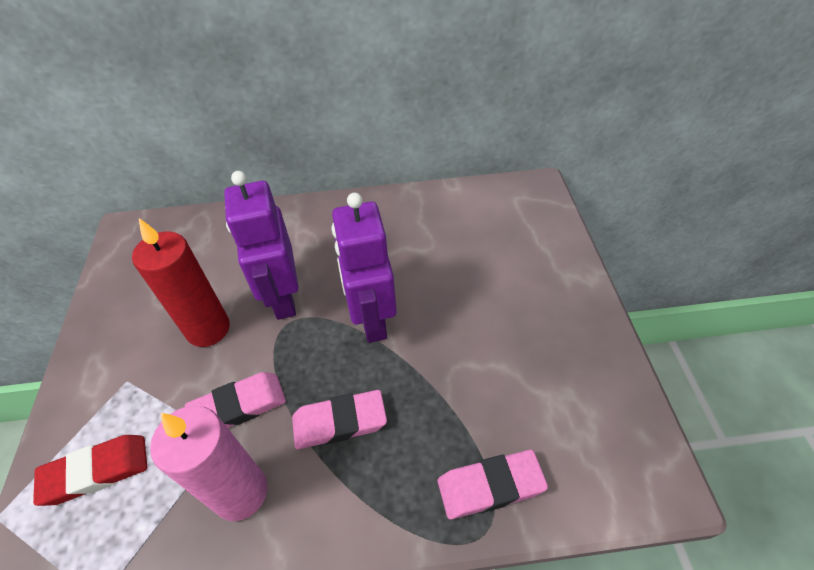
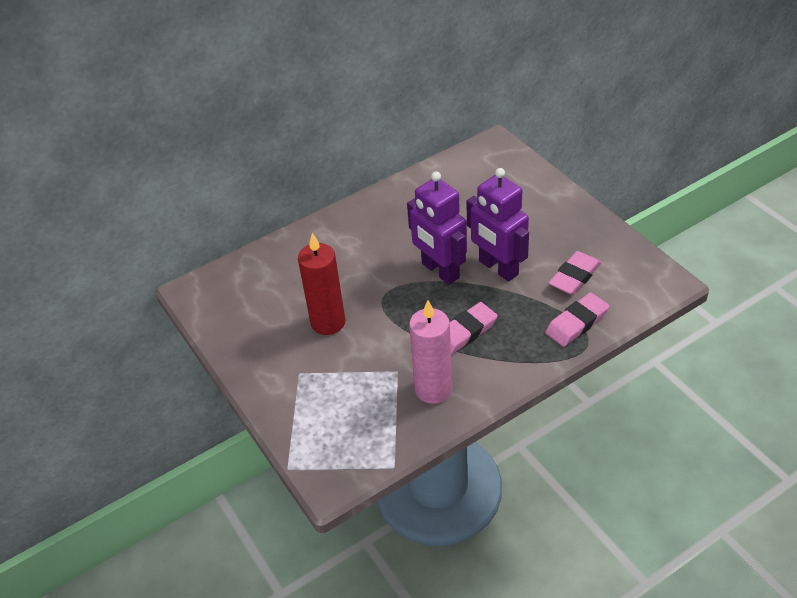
camera: 25 degrees left, 5 degrees down
red eraser [33,435,147,506] -> none
pink eraser [185,372,286,428] -> pink eraser moved to [549,251,601,295]
purple robot [224,171,298,320] -> purple robot moved to [466,168,529,282]

